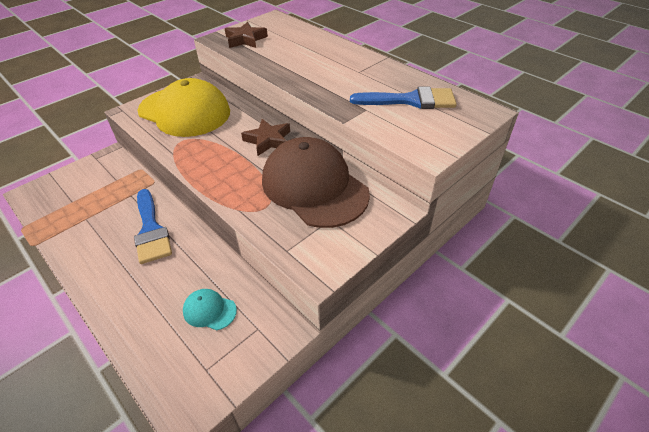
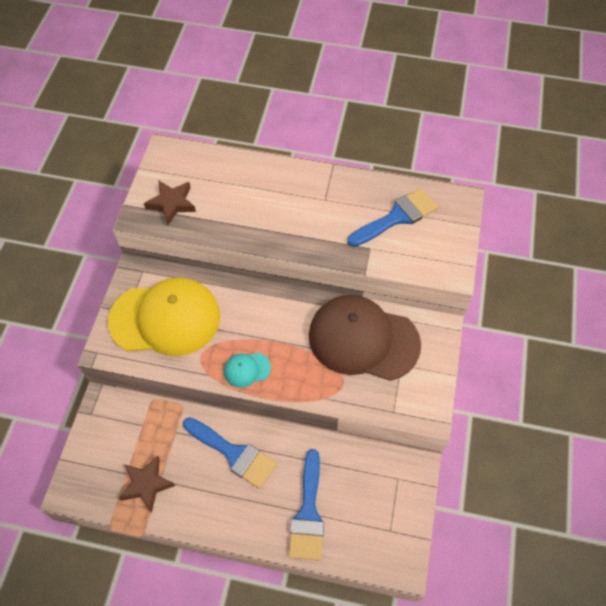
camera: 35 degrees left, 15 degrees up
turquoise cap [183,289,237,331] -> turquoise cap moved to [224,353,271,388]
brown star [241,119,290,156] -> brown star moved to [119,455,175,513]
none -> blue brush [289,449,324,561]

